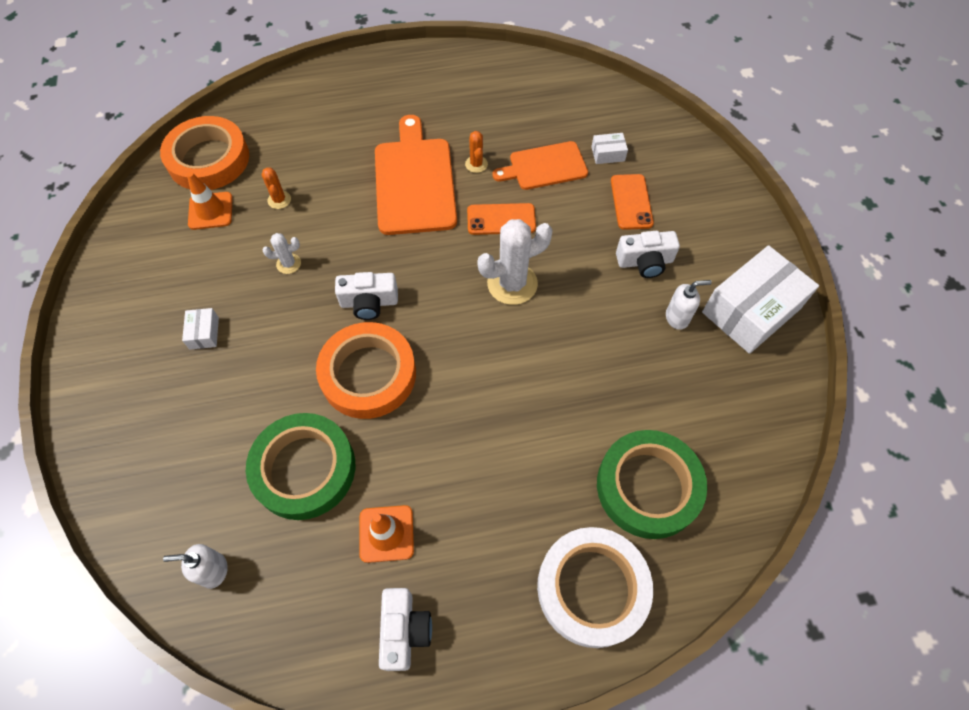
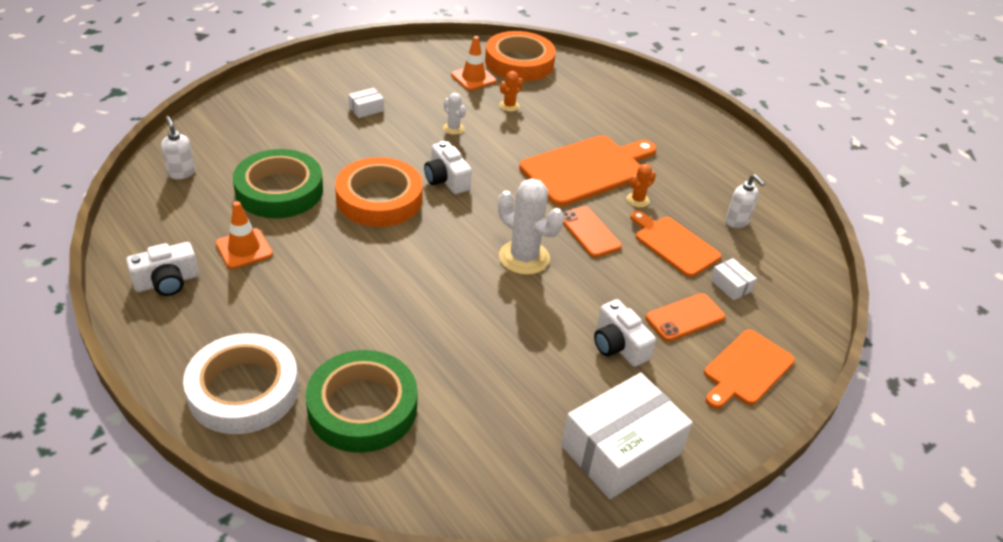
camera: 60 degrees right, 20 degrees down
white soap dispenser [666,280,712,330] -> white soap dispenser moved to [726,174,765,228]
white box [702,245,819,354] -> white box turned 60 degrees counterclockwise [561,373,693,499]
none -> orange cutting board [704,329,795,409]

